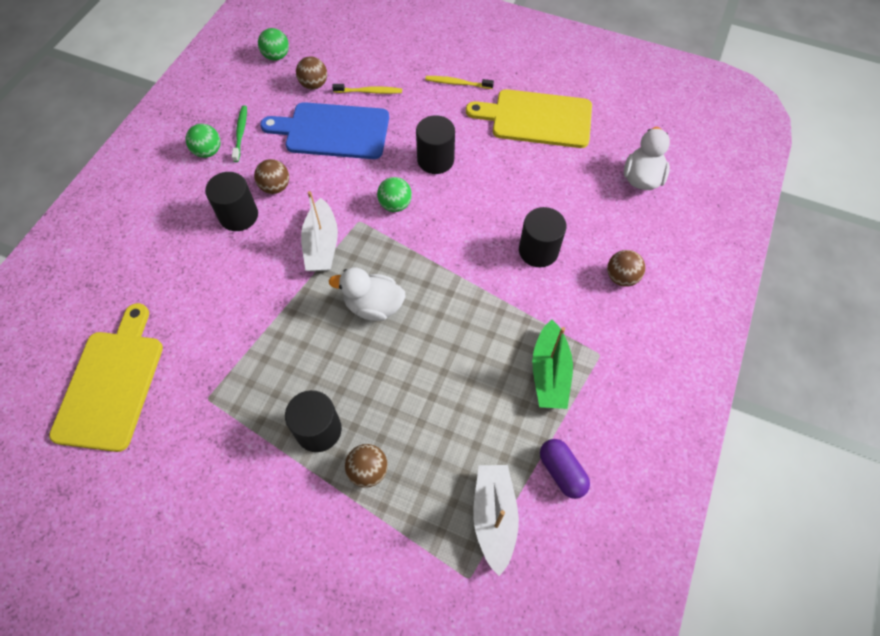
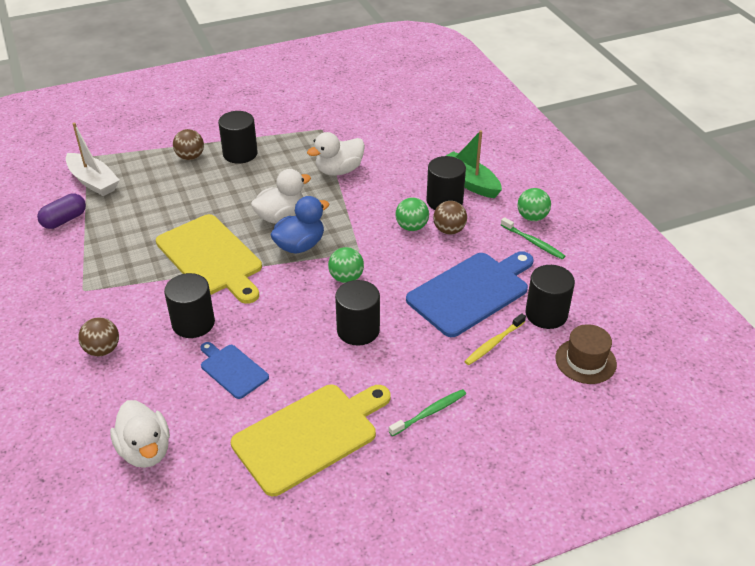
camera: 135 degrees right, 20 degrees down
yellow cutting board [49,303,163,452] -> yellow cutting board moved to [156,214,262,304]
green ball [258,28,289,61] -> green ball moved to [396,197,429,231]
brown ball [296,57,327,90] -> black cylinder [525,265,575,329]
white boat [301,191,338,271] -> none
yellow toothbrush [425,76,494,89] -> green toothbrush [389,389,466,437]
green boat [532,320,573,409] -> green boat moved to [446,130,502,198]
purple capsule [540,439,590,499] -> purple capsule turned 60 degrees counterclockwise [37,194,86,229]
none -> blue cutting board [200,342,269,399]
none -> blue duck [271,196,329,254]
none -> white duck [307,132,365,176]
none -> brown hat [555,324,617,384]

